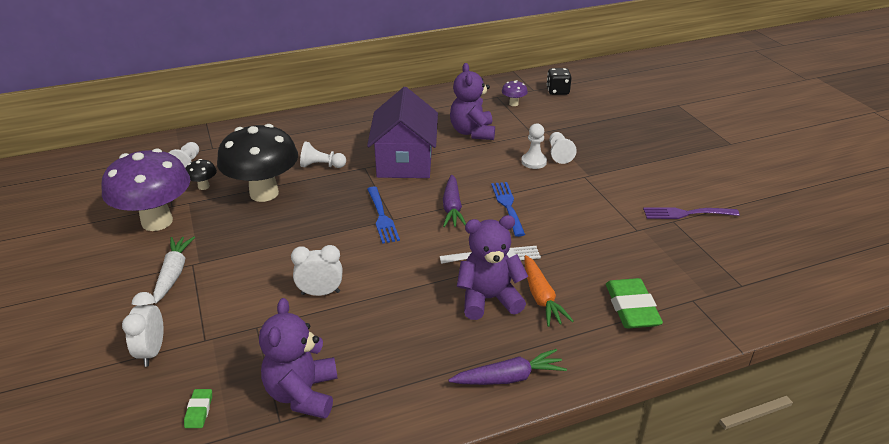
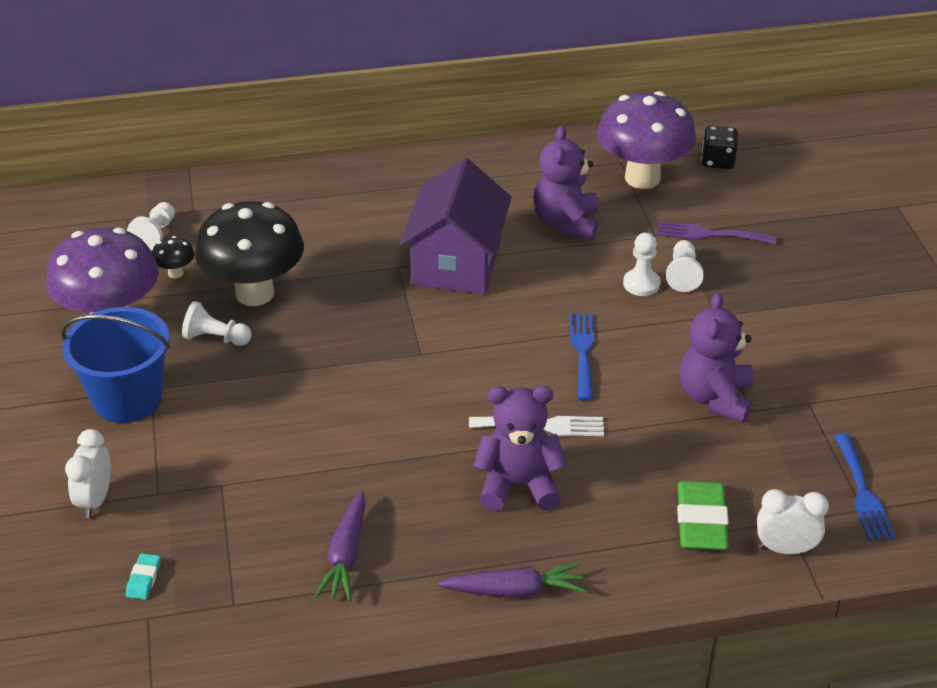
camera: 10 degrees right, 5 degrees up
white carrot [153,236,195,304] -> blue bucket [61,307,170,423]
green eraser [184,389,212,428] -> turquoise eraser [126,553,161,600]
purple teddy bear [259,298,338,419] -> purple teddy bear moved to [680,292,754,423]
white clock [291,245,342,296] -> white clock moved to [757,489,829,554]
white pawn [300,142,346,168] -> white pawn moved to [182,301,252,346]
blue fork [367,186,400,244] -> blue fork moved to [834,433,895,541]
purple carrot [443,175,466,227] -> purple carrot moved to [315,491,366,601]
purple mushroom [502,80,528,106] -> purple mushroom [597,91,696,189], size x2.47
orange carrot [525,255,574,327] -> none
purple fork [643,207,740,219] -> purple fork moved to [657,221,777,244]

